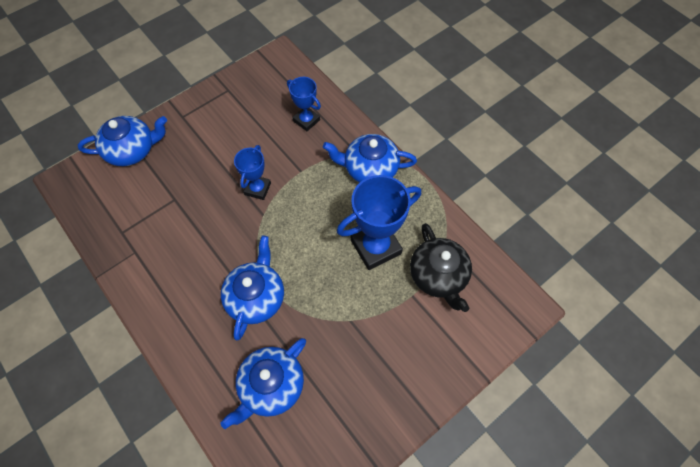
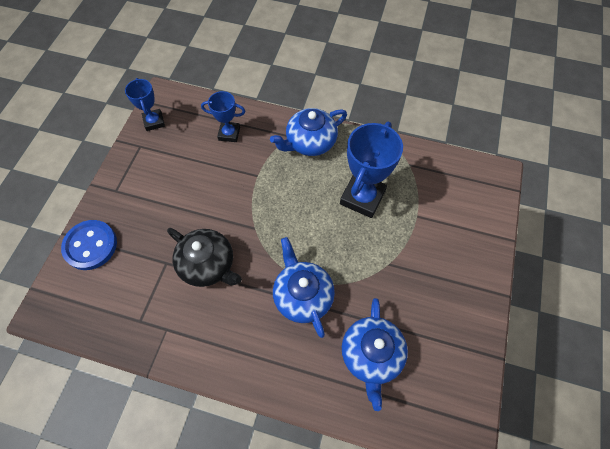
camera: 35 degrees left, 0 degrees up
blue teapot [78,116,167,166] -> blue button [61,220,117,270]
blue trophy [234,145,271,200] -> blue trophy moved to [125,78,165,131]
black teapot [410,223,472,312] -> black teapot moved to [167,228,242,287]

